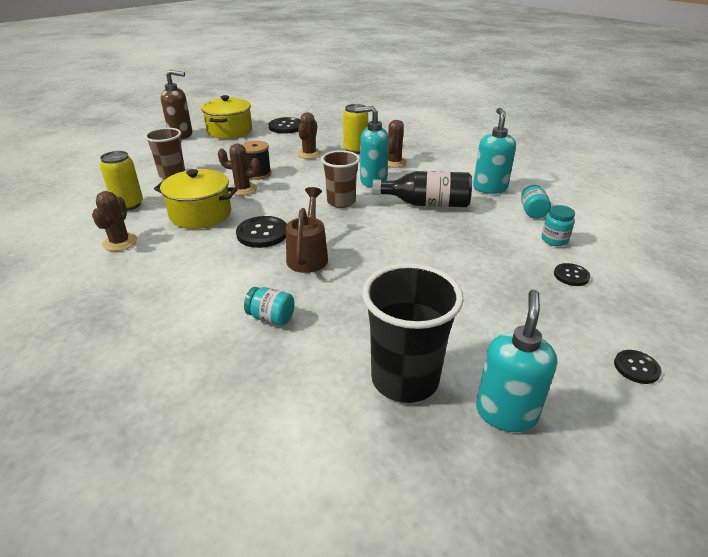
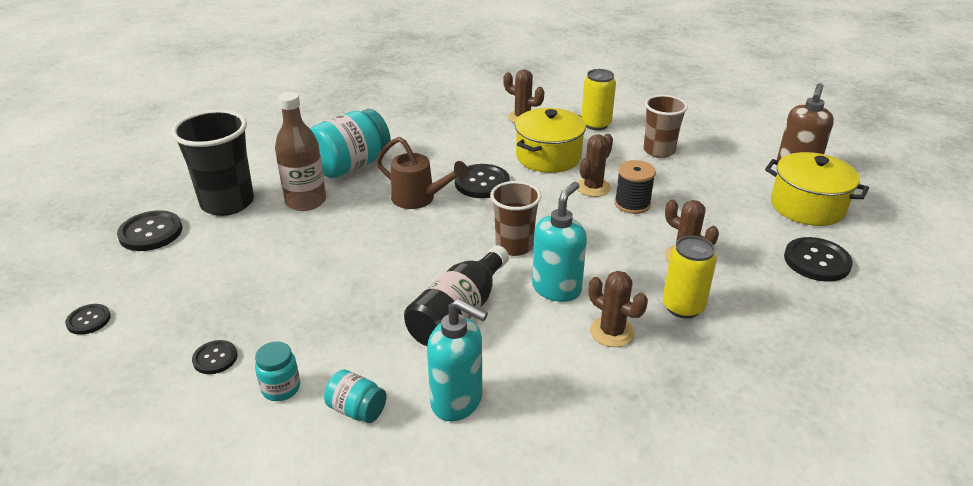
camera: 115 degrees right, 0 degrees up
turquoise jar [244,287,295,326] -> turquoise jar [310,109,391,178], size x2.00
turquoise soap dispenser [476,290,557,432] -> black button [117,210,182,251]
none -> brown bottle [275,92,326,211]

